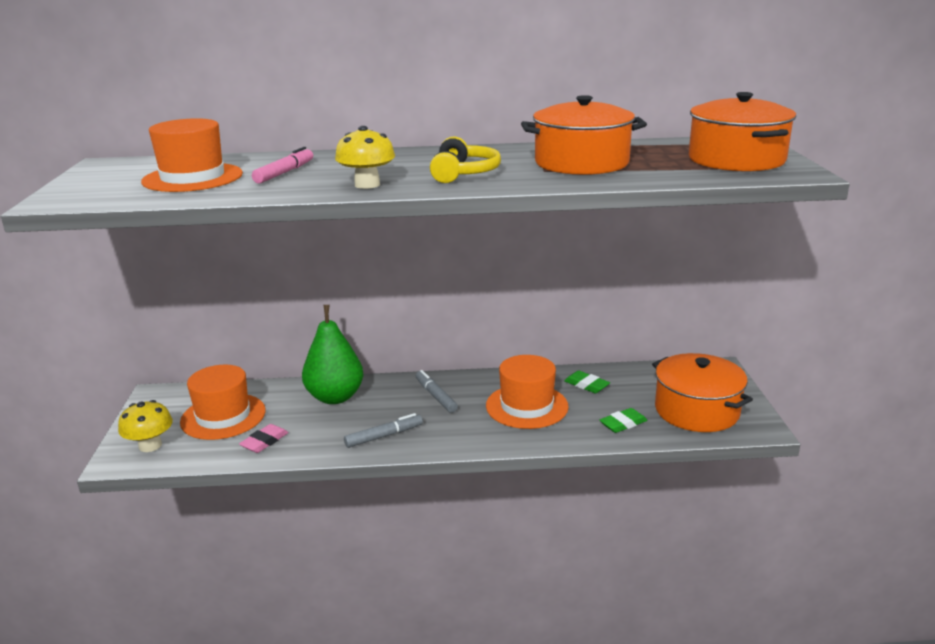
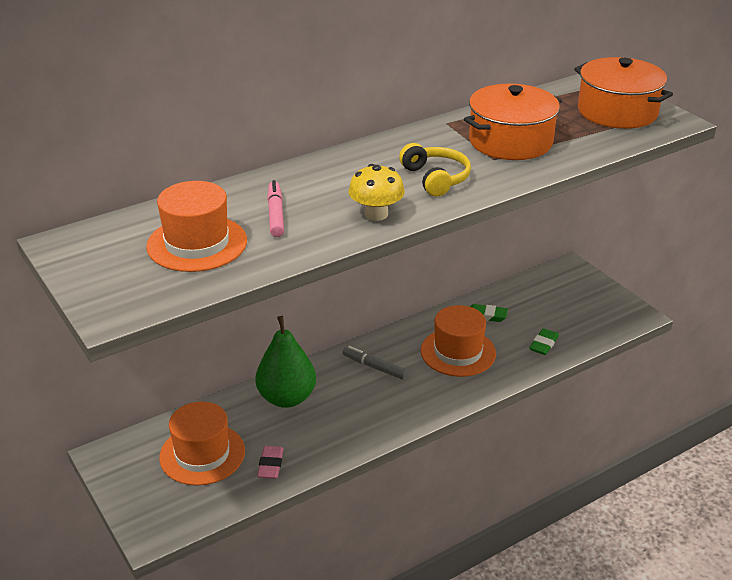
camera: 30 degrees left, 10 degrees up
yellow mushroom [118,400,173,452] -> none
grey marker [344,413,423,448] -> none
orange pot [652,353,753,432] -> none

